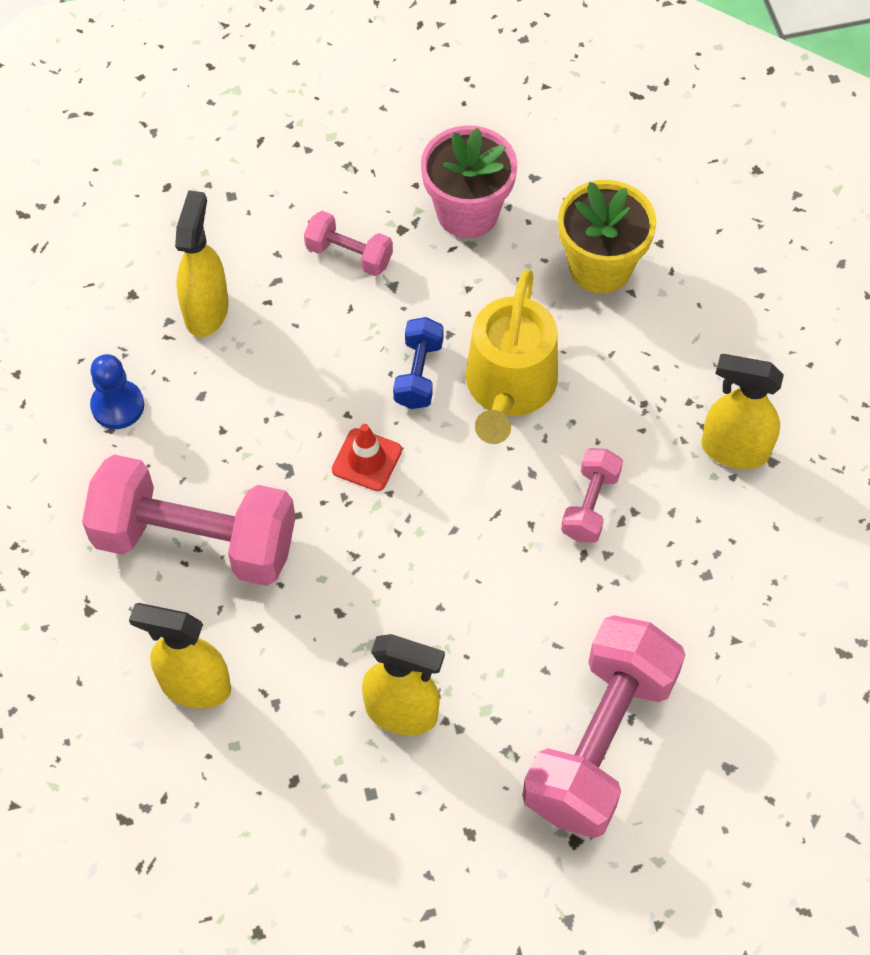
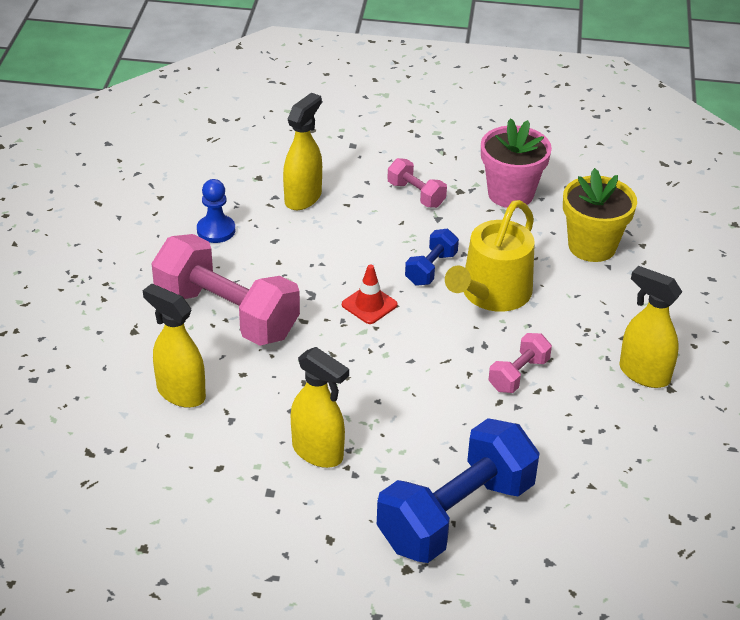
camera: 20 degrees right, 20 degrees down
pink dumbbell [522,615,685,838] -> blue dumbbell [377,418,540,563]

